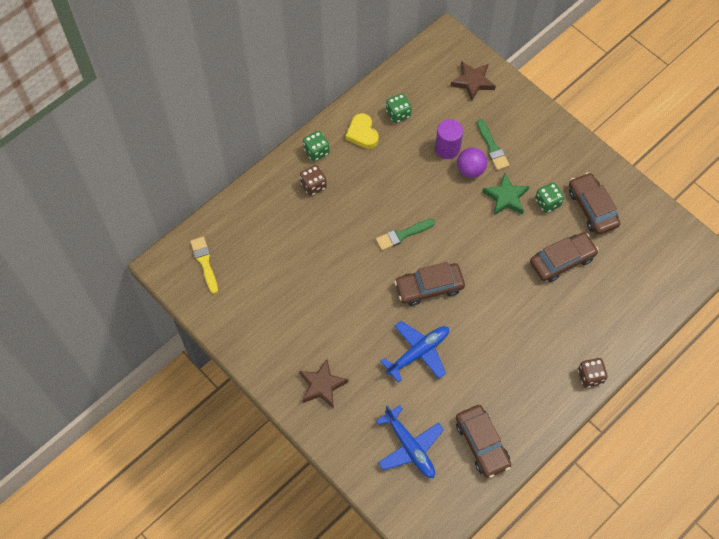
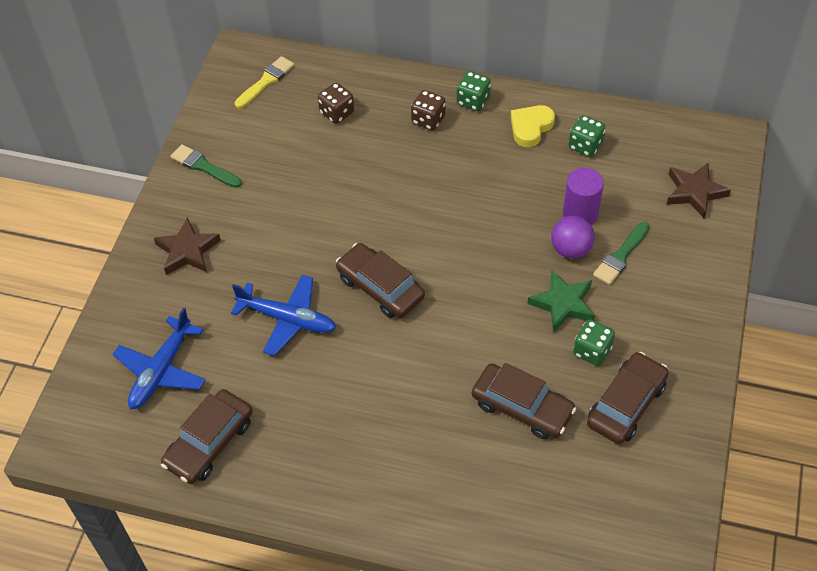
camera: 60 degrees right, 10 degrees down
green brush [376,219,435,251] -> green brush moved to [170,144,242,188]
brown dice [578,358,608,388] -> brown dice moved to [318,83,354,124]

